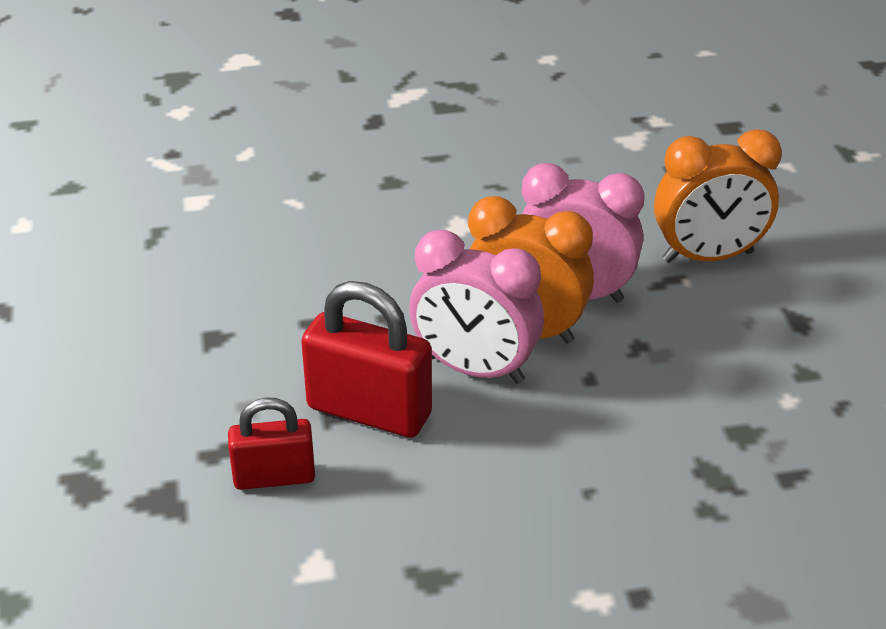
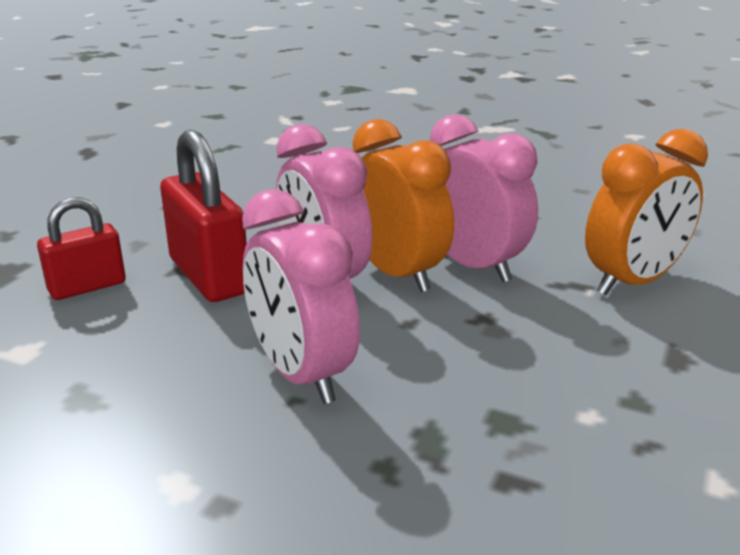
camera: 35 degrees right, 10 degrees down
red padlock [228,397,315,490] -> red padlock turned 60 degrees counterclockwise [37,197,126,300]
orange clock [654,129,782,263] -> orange clock turned 60 degrees counterclockwise [585,129,708,295]
none -> pink clock [242,189,360,404]

